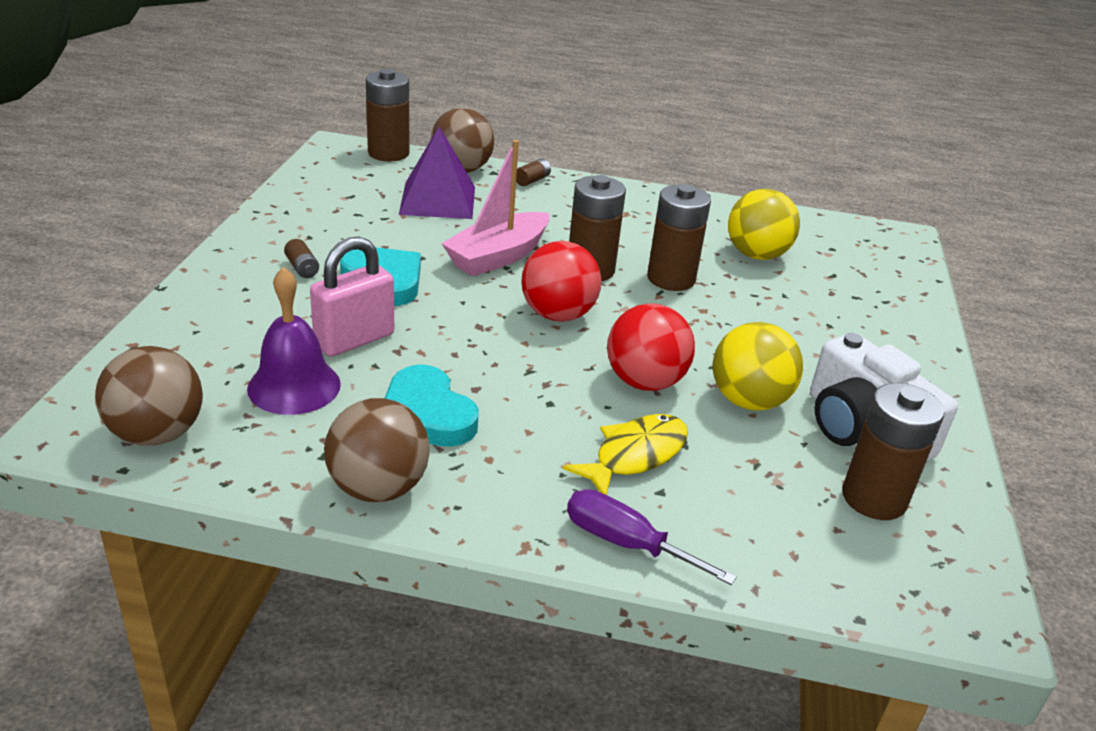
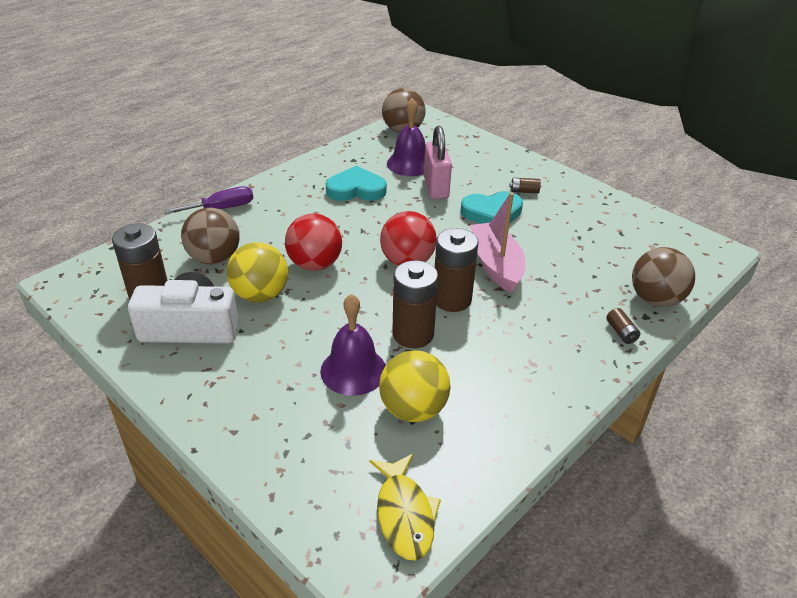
camera: 125 degrees right, 5 degrees up
brown ball [324,398,430,502] -> brown ball moved to [181,208,240,264]
brown battery [366,69,409,161] -> none
purple pyramid [399,126,475,219] -> none
yellow fish [563,414,688,495] -> yellow fish moved to [369,454,441,560]
none -> purple bell [320,294,386,396]

